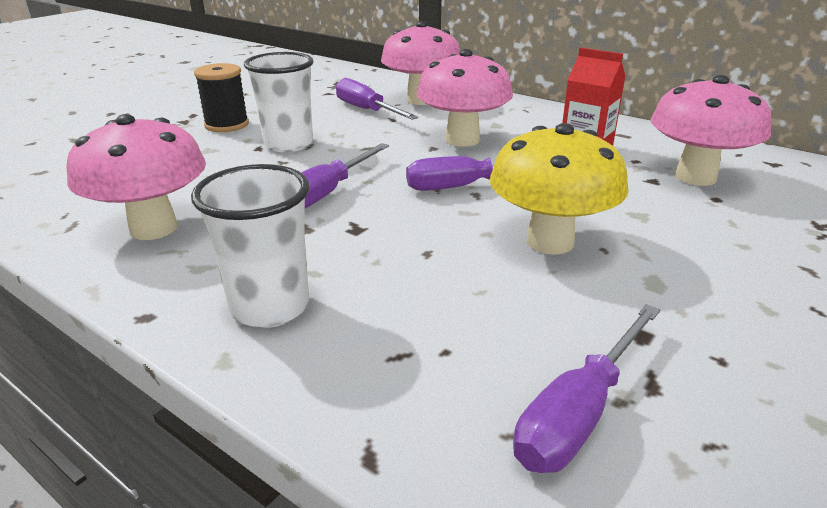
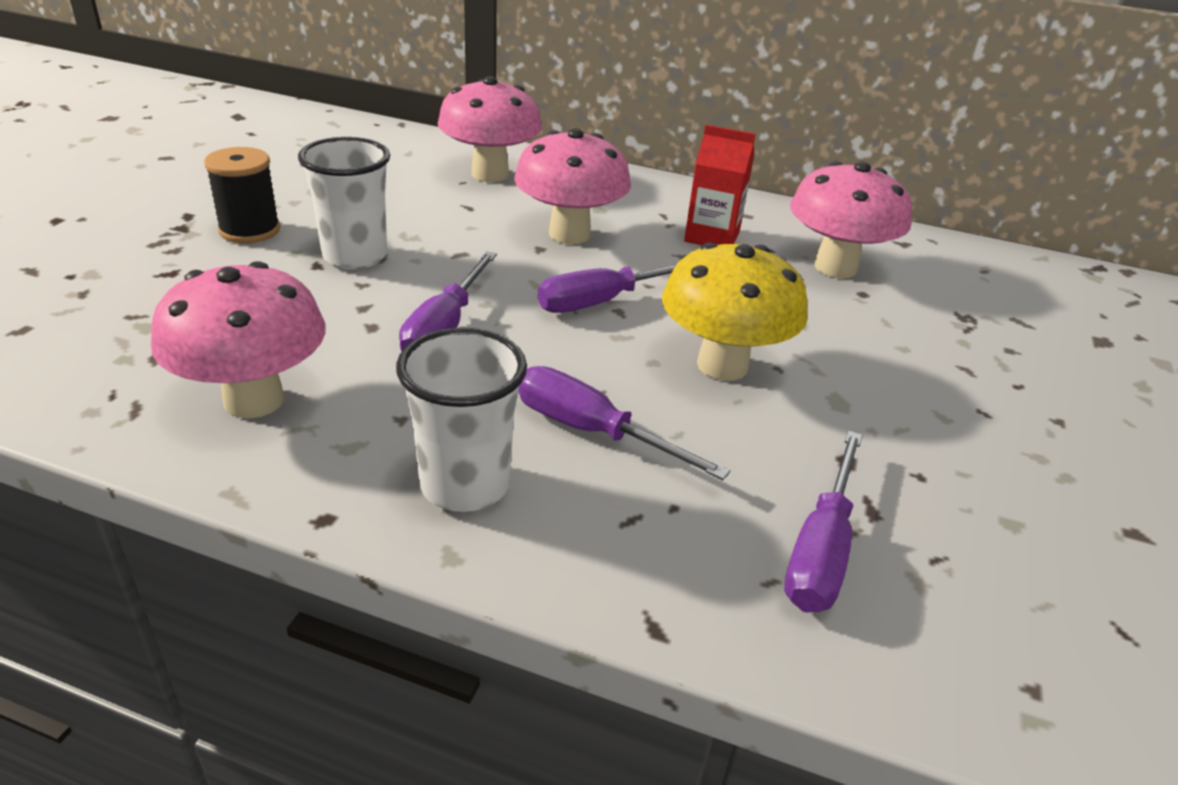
camera: 20 degrees left, 5 degrees up
purple screwdriver [336,78,419,120] -> purple screwdriver moved to [518,366,730,480]

